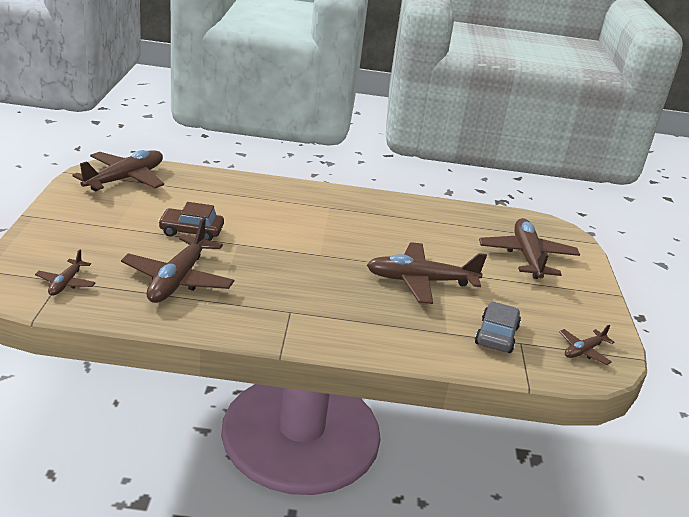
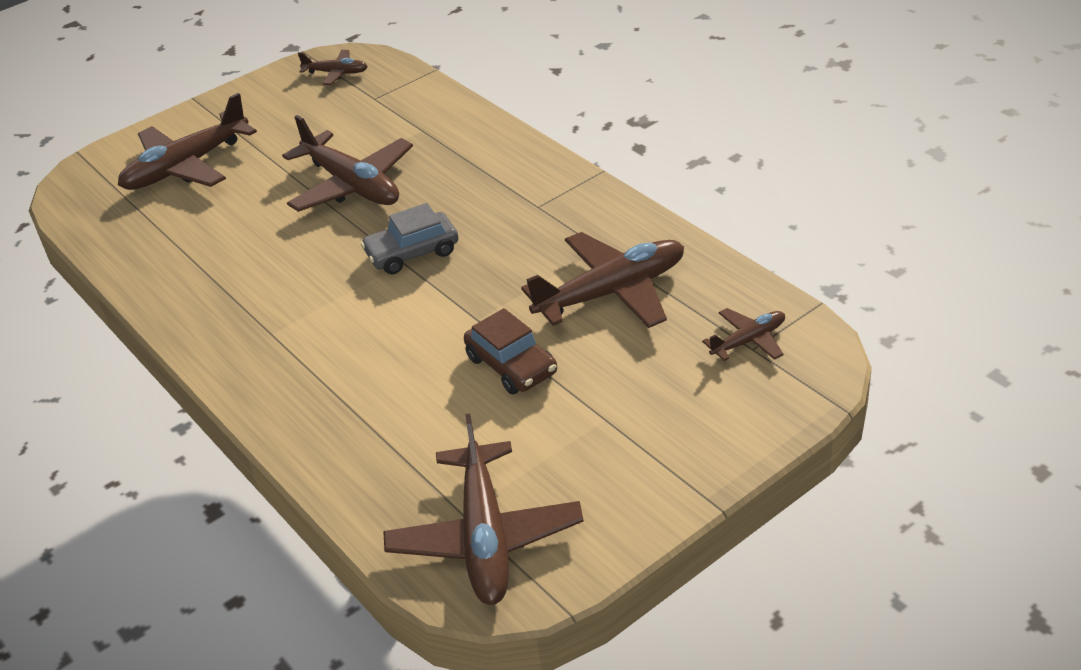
camera: 125 degrees left, 10 degrees up
brown plane [72,150,164,191] -> brown plane turned 90 degrees counterclockwise [383,414,584,605]
grey car [475,302,521,353] -> grey car moved to [361,203,458,274]

